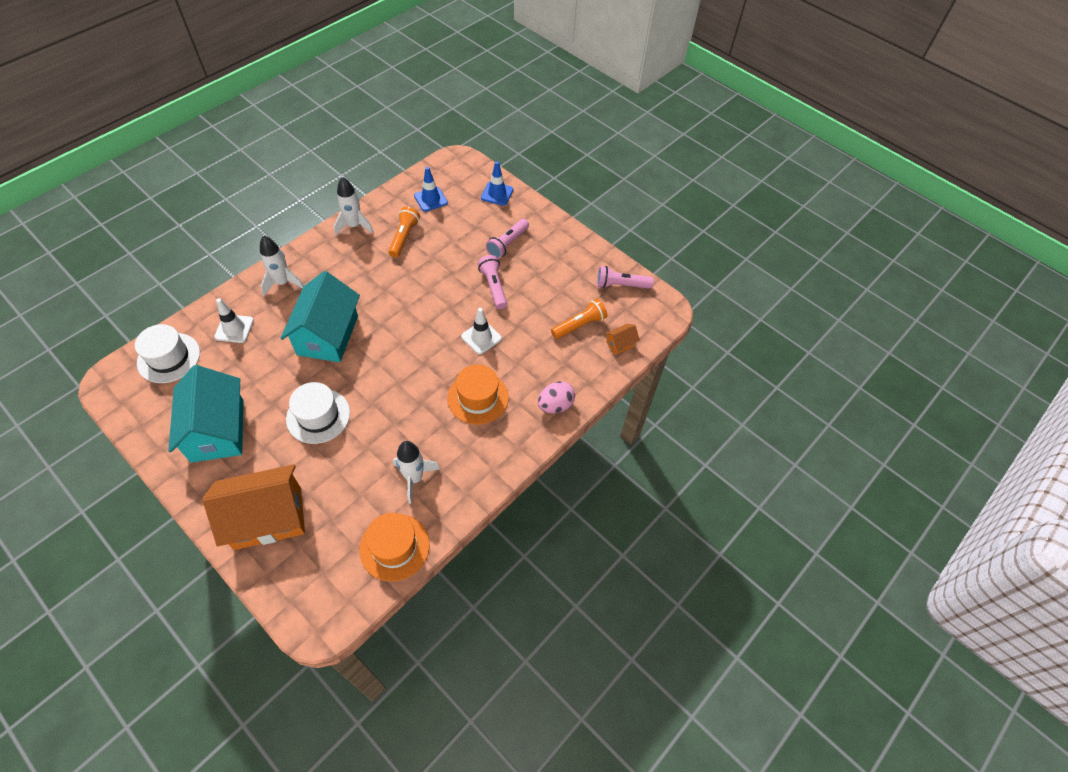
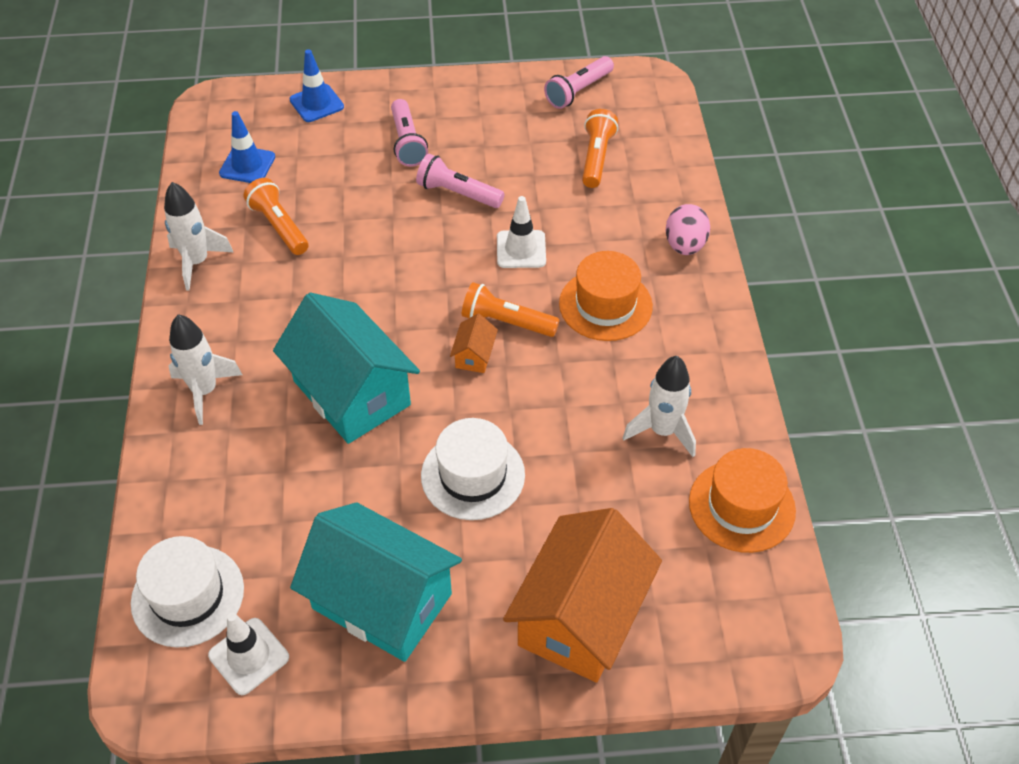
camera: 45 degrees left, 5 degrees down
white traffic cone [214,298,254,343] -> white traffic cone moved to [208,613,289,695]
orange house [605,324,640,355] -> orange house moved to [450,314,498,373]
none -> orange flashlight [462,282,560,337]

